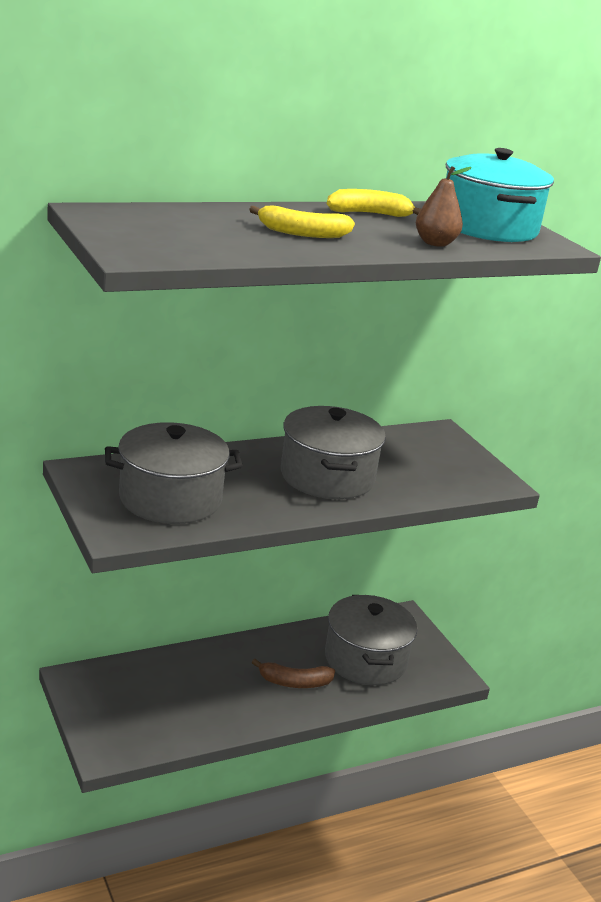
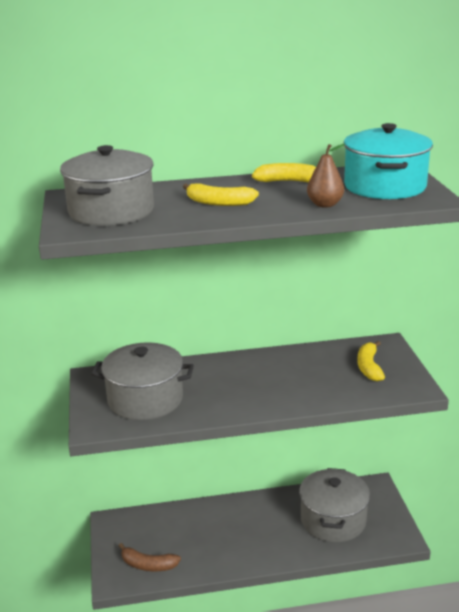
camera: 20 degrees right, 0 degrees up
brown banana [252,659,335,688] -> brown banana moved to [119,543,181,571]
grey pot [281,406,386,499] -> grey pot moved to [60,145,154,226]
none -> yellow banana [357,341,385,382]

